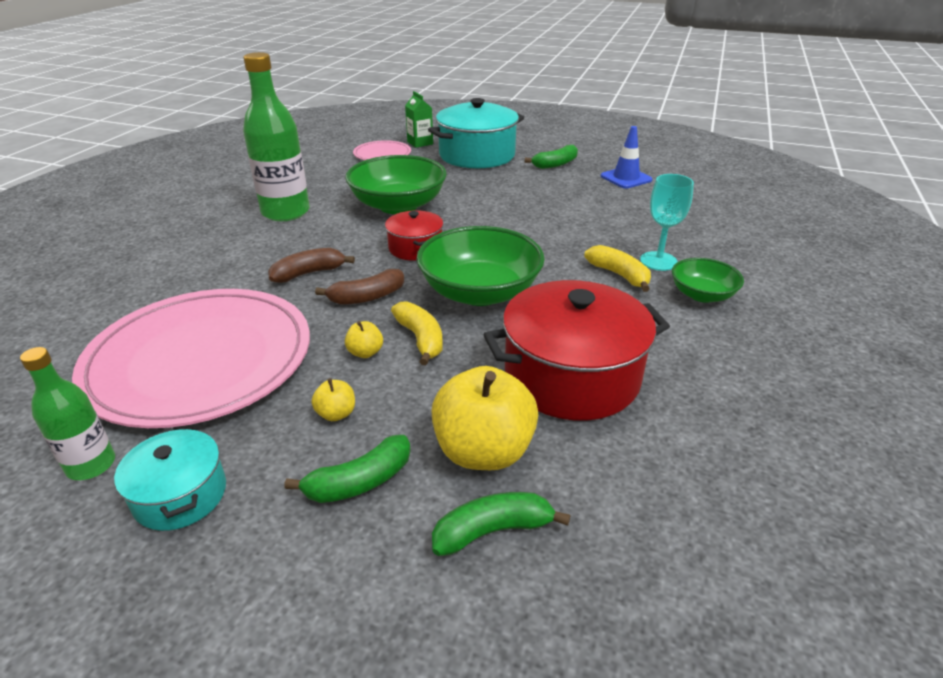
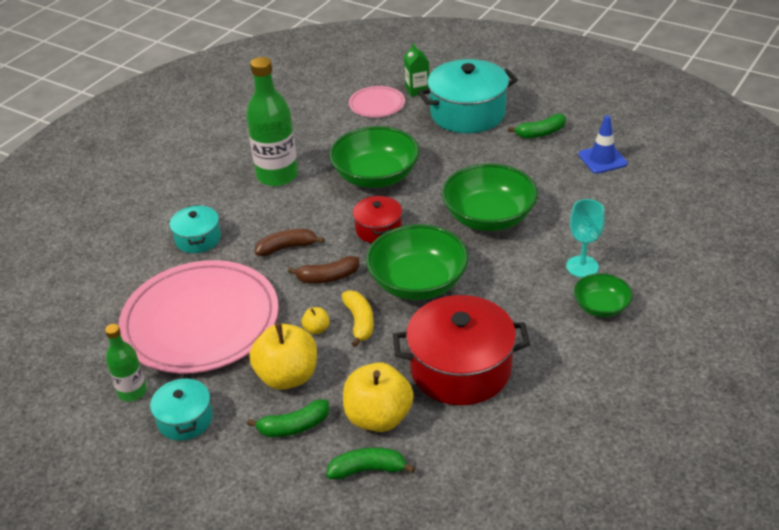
camera: 15 degrees right, 5 degrees up
yellow apple [312,378,355,421] -> yellow apple [249,323,317,390], size x2.28
yellow banana [584,245,651,292] -> none
none -> turquoise pot [169,205,221,253]
none -> green bowl [442,164,538,231]

